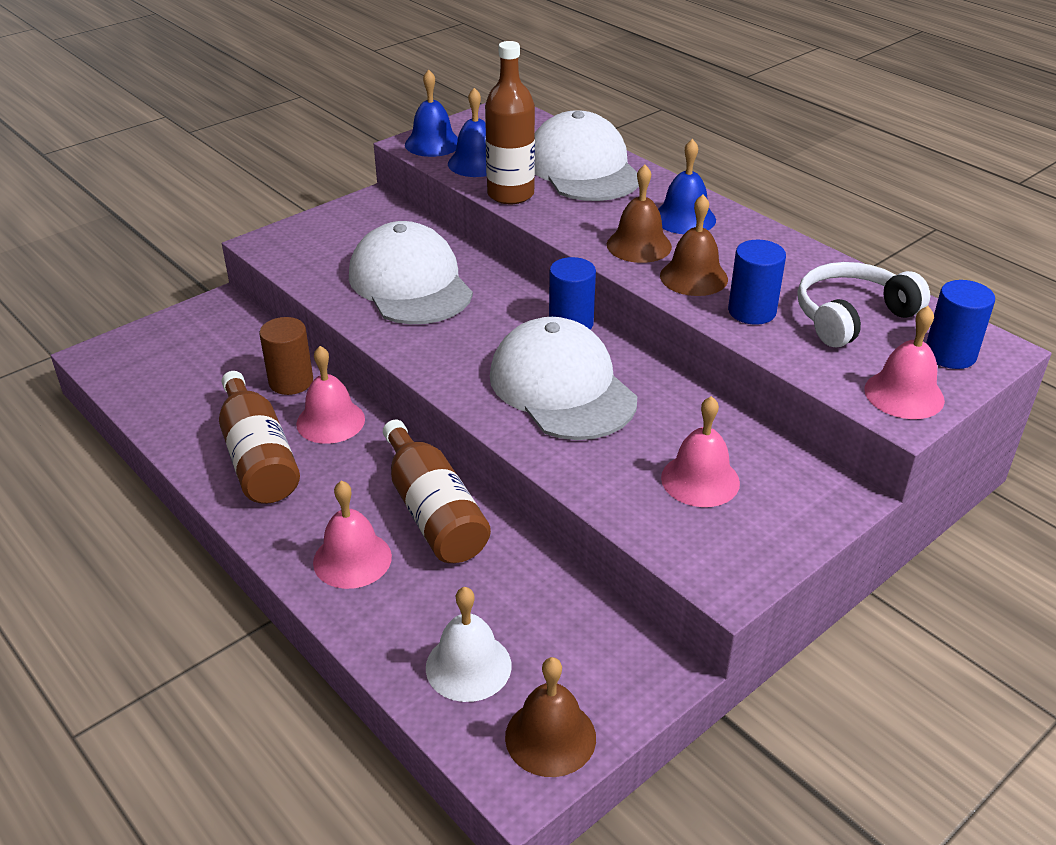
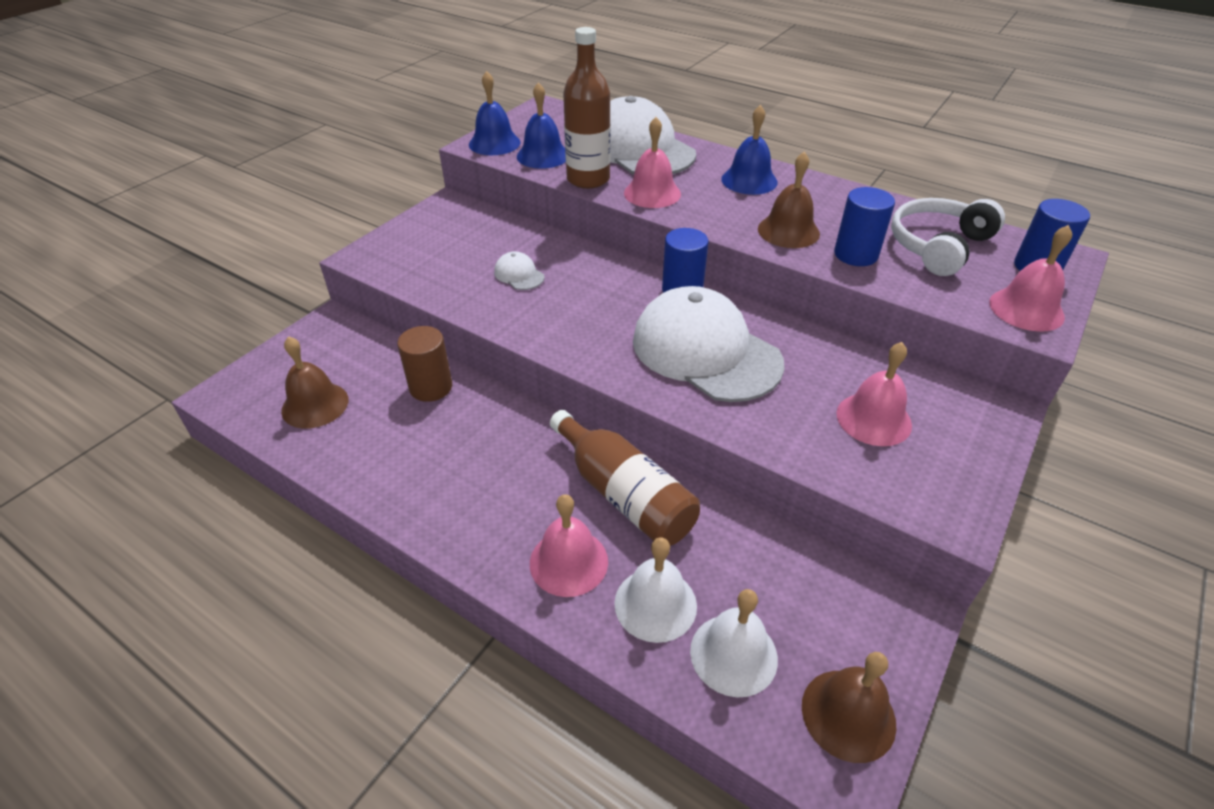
camera: 15 degrees left, 5 degrees up
brown bottle [219,371,300,504] -> none
pink bell [296,346,365,444] -> pink bell moved to [624,117,681,208]
white cap [349,221,473,324] -> white cap [494,251,544,290], size x0.40
brown bell [607,165,672,263] -> brown bell moved to [281,336,348,429]
none -> white bell [614,537,697,643]

